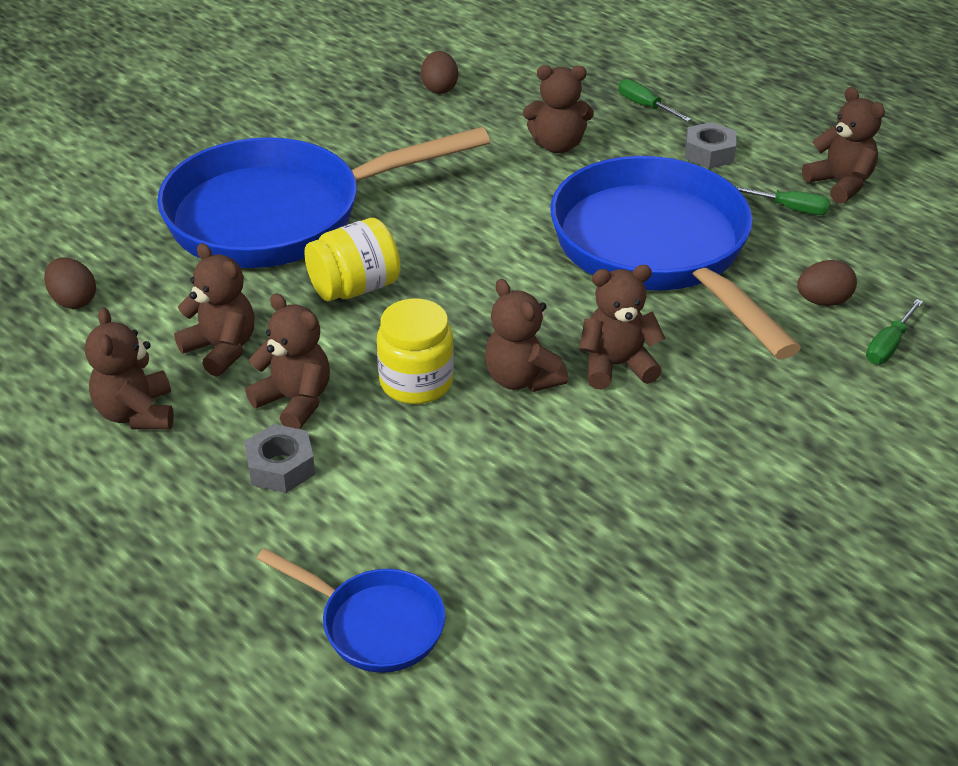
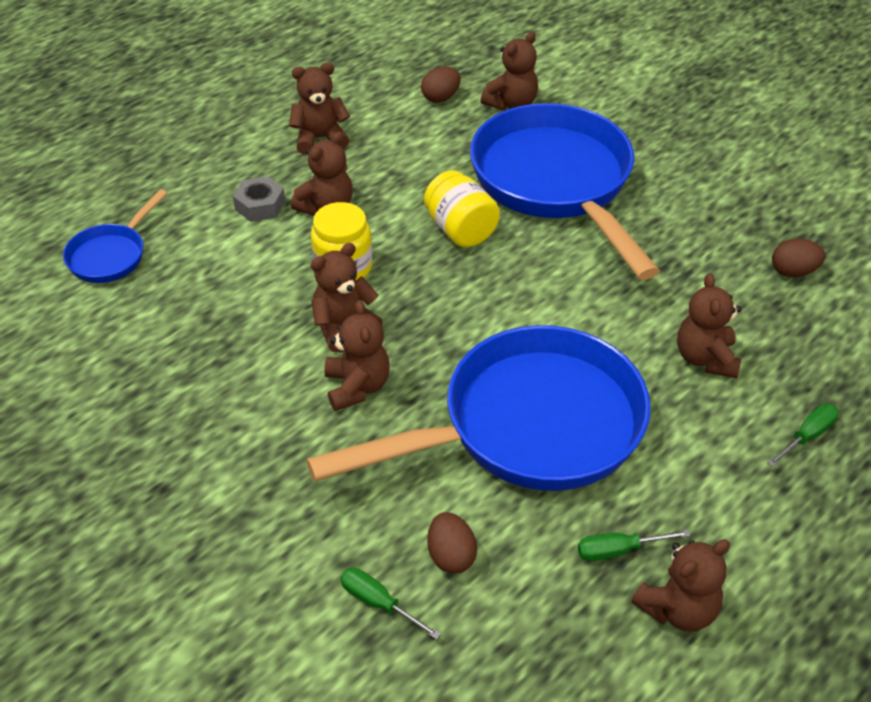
camera: 90 degrees right, 5 degrees up
brown teddy bear [174,243,255,377] -> brown teddy bear moved to [481,32,538,111]
grey nut [685,122,736,169] -> none
green screwdriver [736,187,830,215] -> green screwdriver turned 60 degrees clockwise [578,529,690,561]

